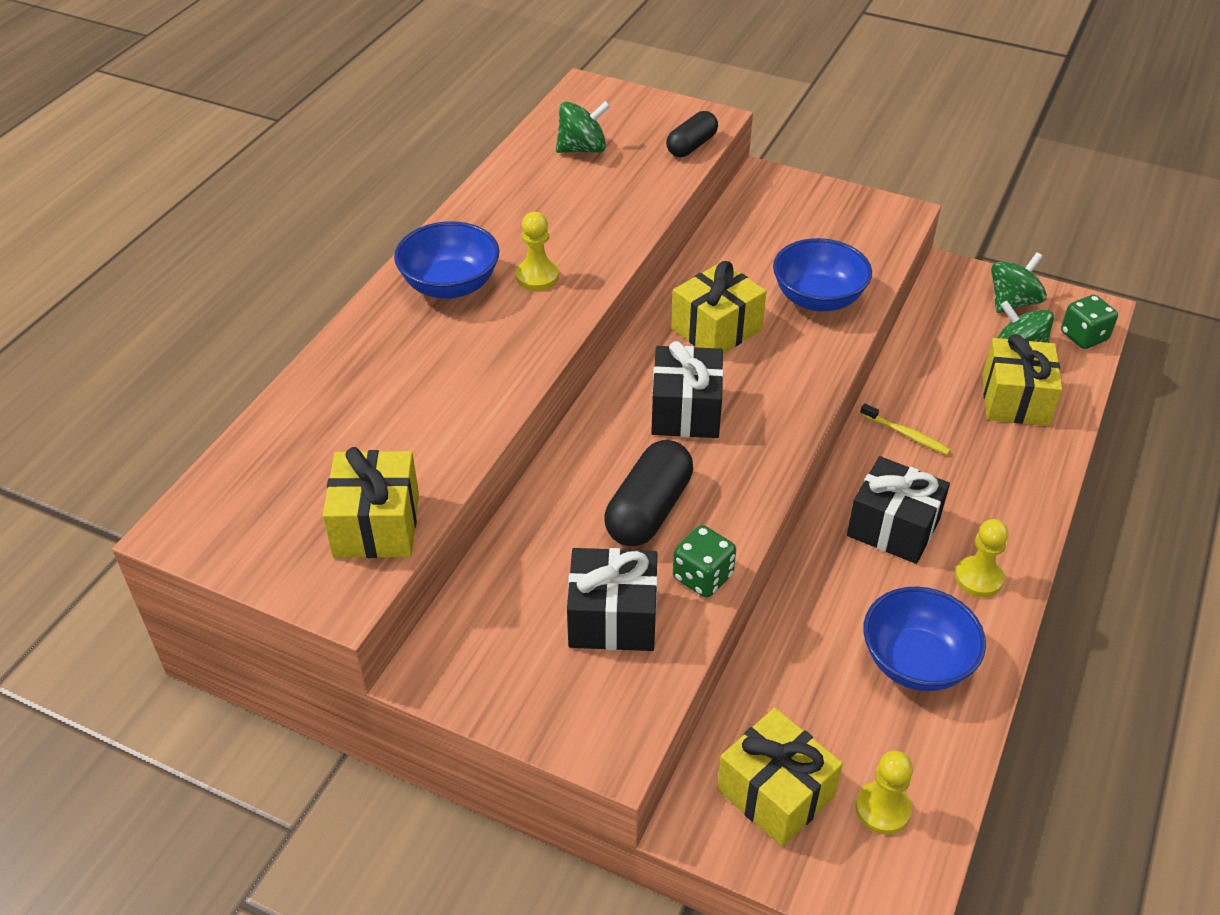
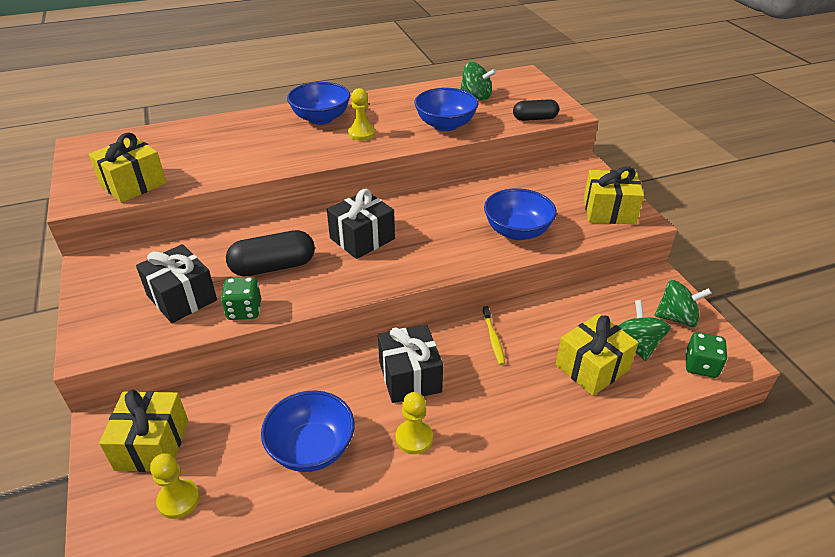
camera: 45 degrees right, 5 degrees down
yellow gift [671,261,766,354] -> yellow gift moved to [584,166,644,224]
none -> blue bowl [415,88,478,131]

